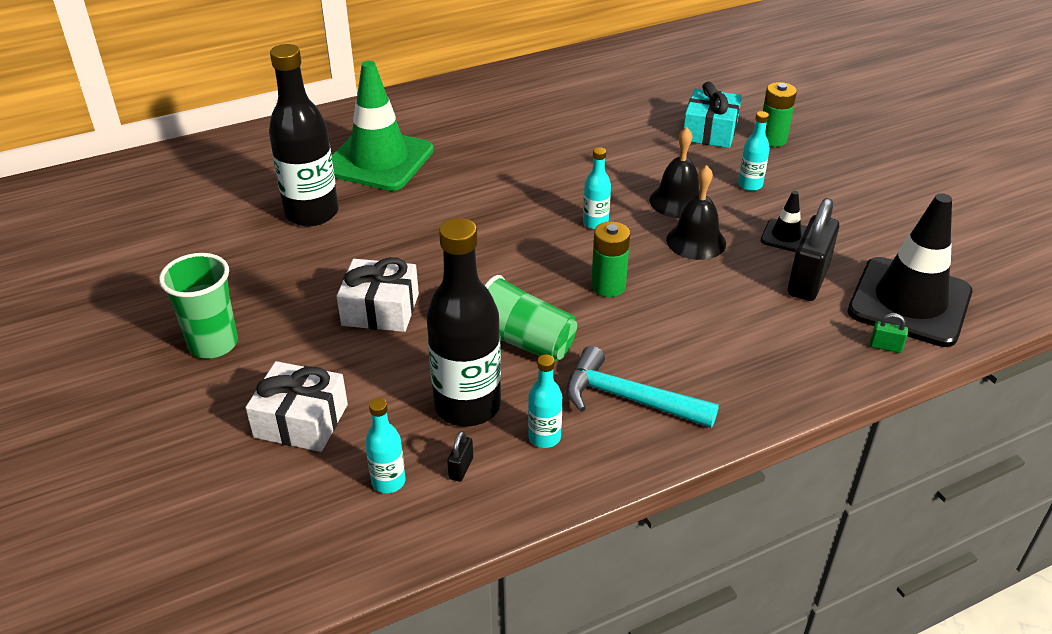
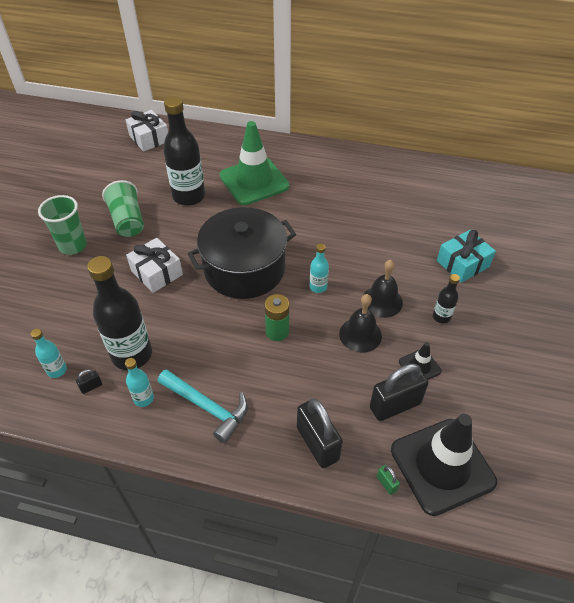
camera: 40 degrees right, 10 degrees up
white gift [245,361,348,452] -> white gift moved to [125,110,168,152]
green cup [485,275,577,362] -> green cup moved to [102,180,144,237]
turquoise hammer [567,346,719,428] -> turquoise hammer turned 150 degrees clockwise [158,369,248,444]
turquoise bottle [738,111,770,191] -> black bottle [433,274,460,324]
green battery [763,82,797,147] -> none
none -> black pot [188,207,296,299]
none -> black padlock [297,398,343,468]

